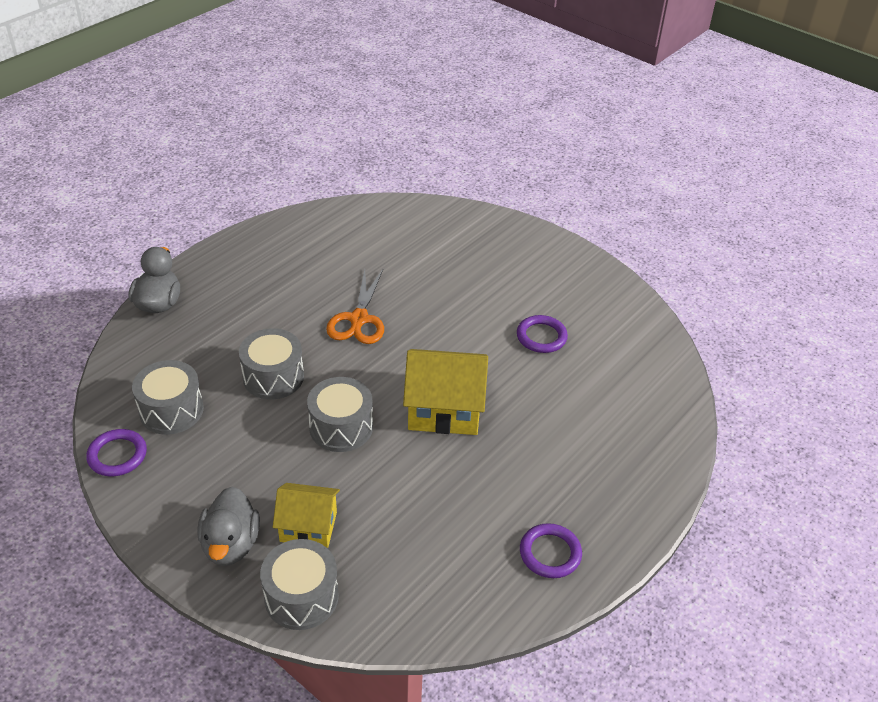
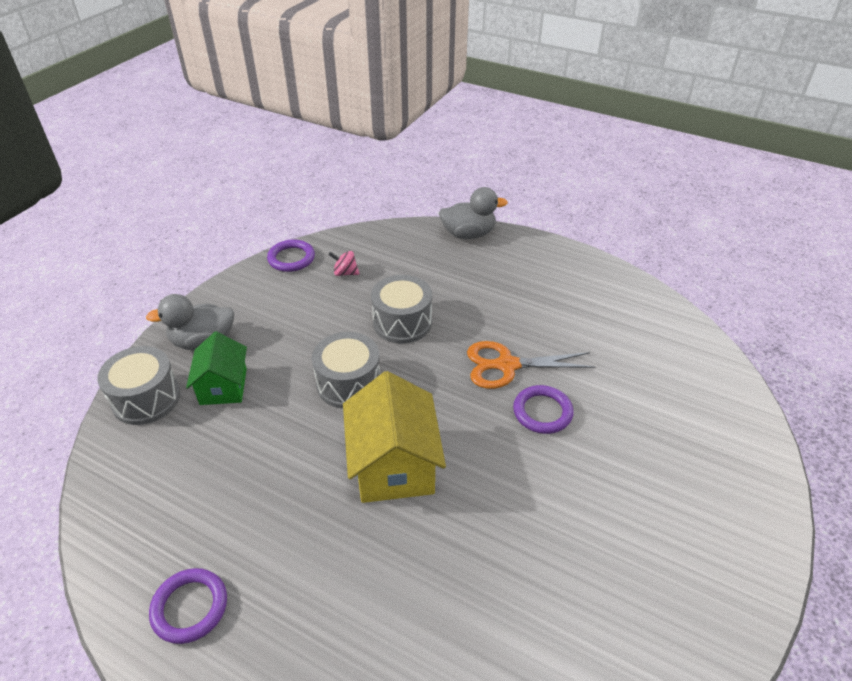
camera: 80 degrees right, 0 degrees up
grey drum [132,360,204,435] -> pink spinning top [328,251,359,276]
yellow house [273,483,340,548] -> green house [186,331,247,405]
purple ring [517,315,568,353] -> purple ring moved to [513,385,574,434]

